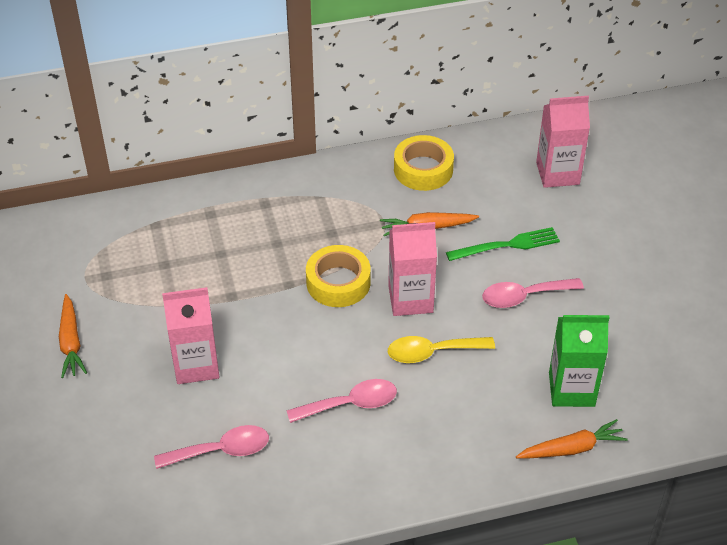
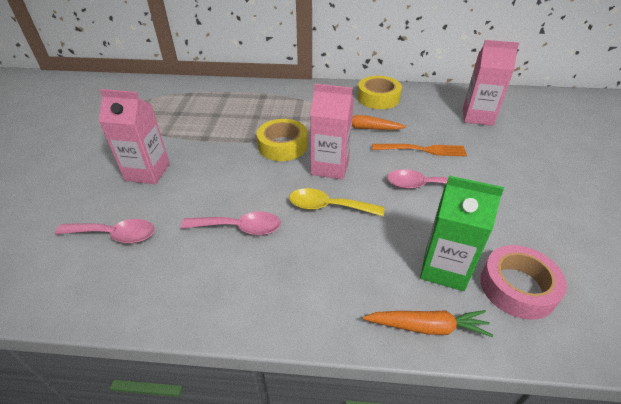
camera: 20 degrees right, 5 degrees down
orange carrot [59,294,87,378] -> none
green fork [446,227,560,261] -> orange fork [372,144,467,157]
none -> pink tape [480,245,567,320]

